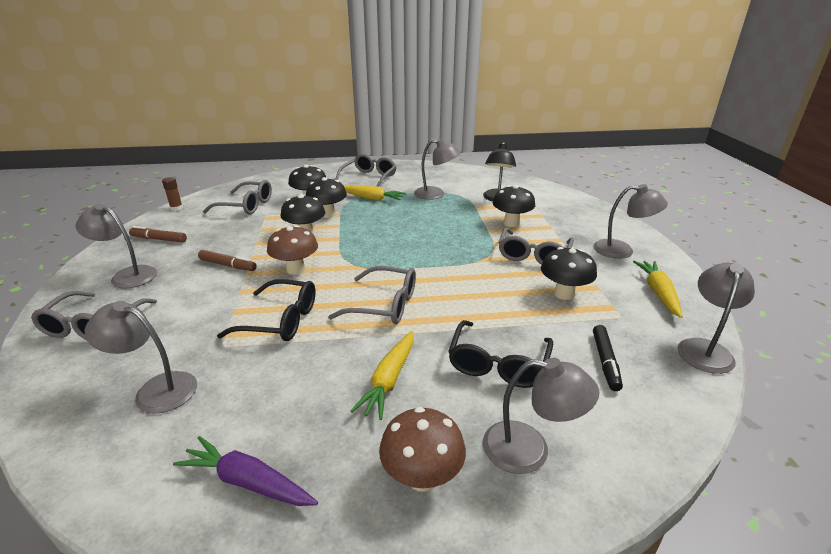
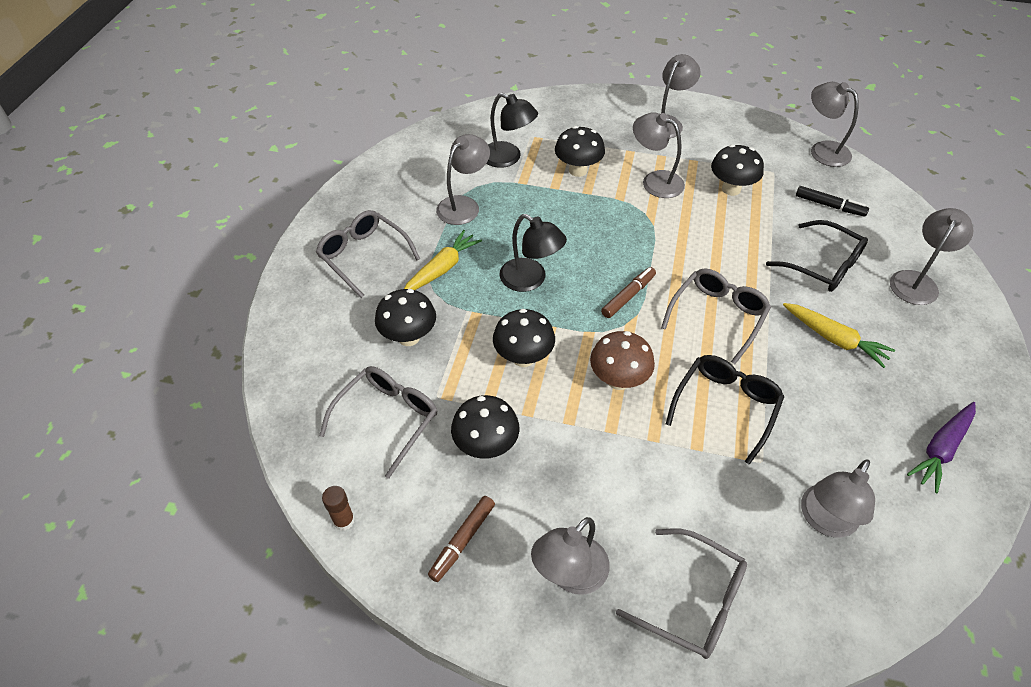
camera: 70 degrees left, 20 degrees up
brown marker [198,250,257,271] -> brown marker moved to [601,267,656,318]
black mushroom [306,177,347,218] -> black mushroom moved to [451,395,520,459]
brown mushroom [379,407,466,492] -> none
grey glasses [499,227,574,264] -> grey lamp [633,112,685,198]
yellow carrot [633,261,683,318] -> none
none -> black lamp [499,214,567,292]

